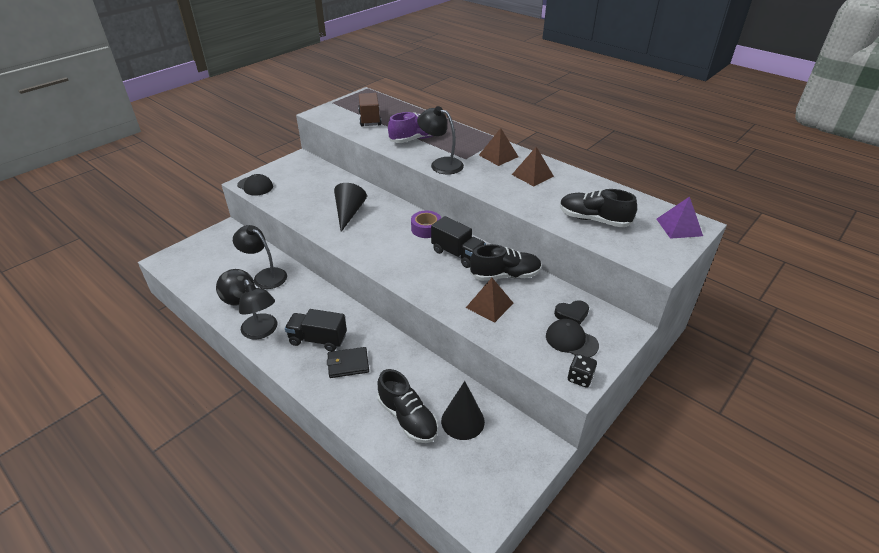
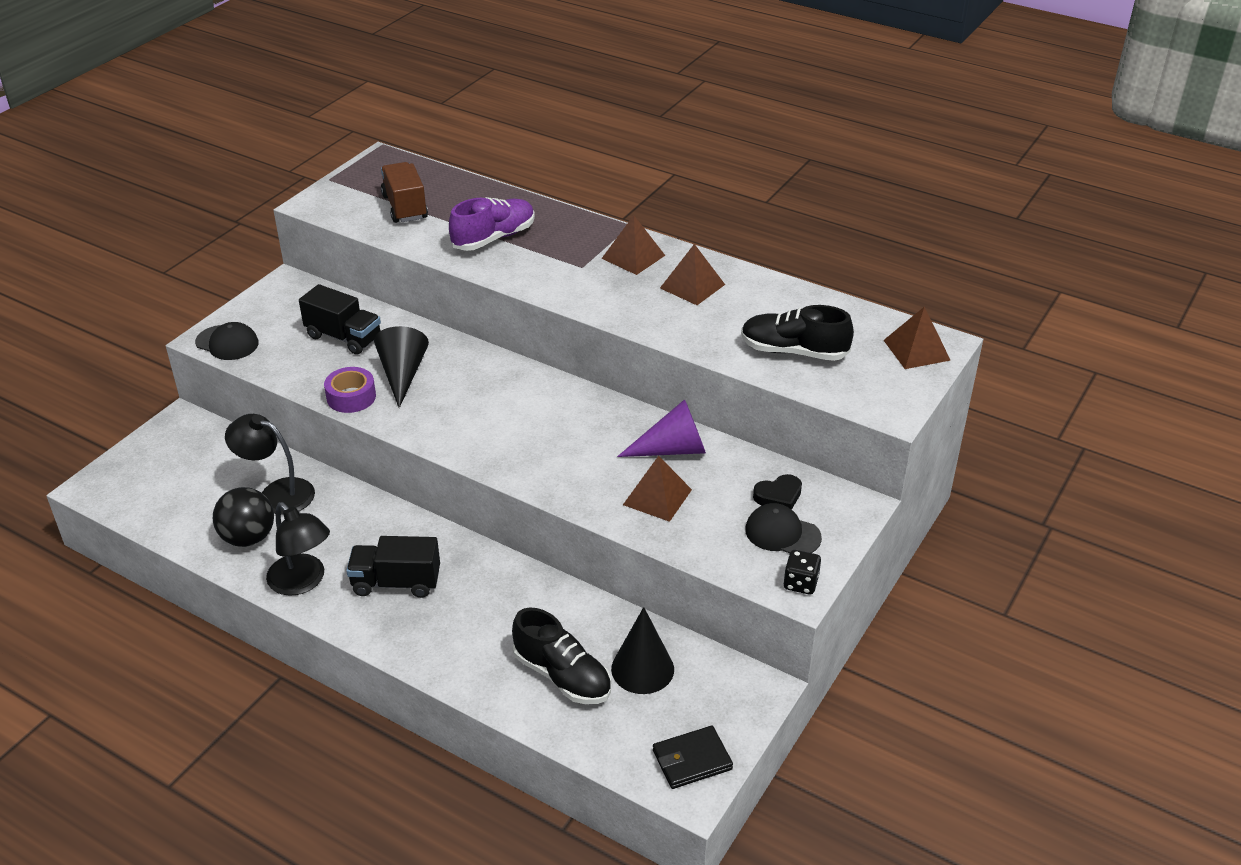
camera: 10 degrees left, 0 degrees up
black wallet [327,347,369,378] -> black wallet moved to [653,726,733,789]
purple tape [411,211,441,238] -> purple tape moved to [324,367,376,413]
black lamp [417,106,464,175] -> none
black truck [431,216,486,268] -> black truck moved to [299,284,381,355]
black shoe [470,244,542,281] -> purple cone [617,399,706,457]
purple pyramid [657,197,703,239] -> brown pyramid [884,307,951,369]

